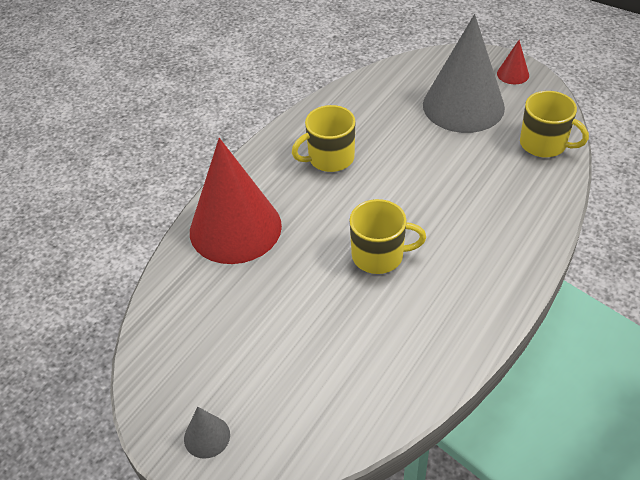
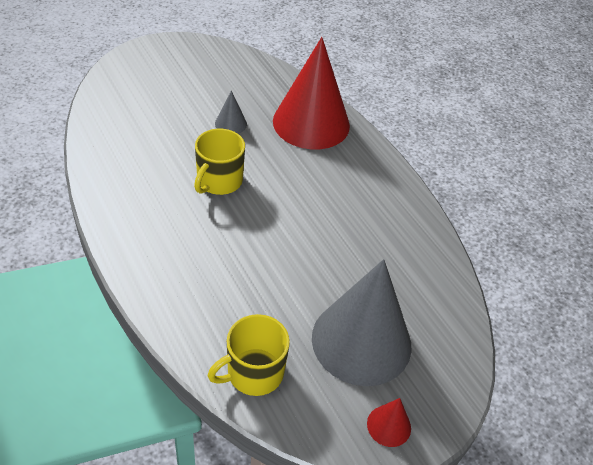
camera: 110 degrees right, 0 degrees up
grey cone [184,407,230,459] -> grey cone moved to [215,91,247,134]
yellow mug [292,105,355,172] -> none

